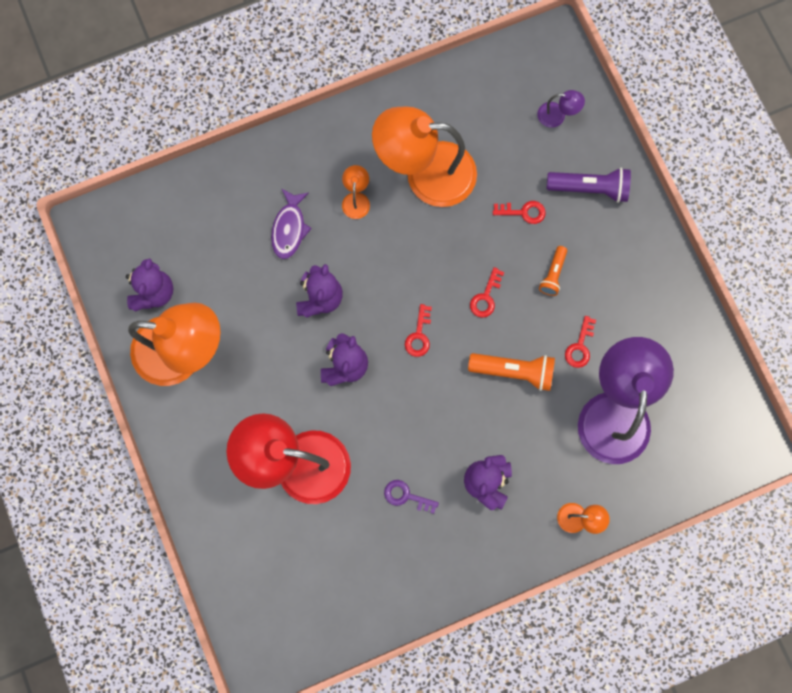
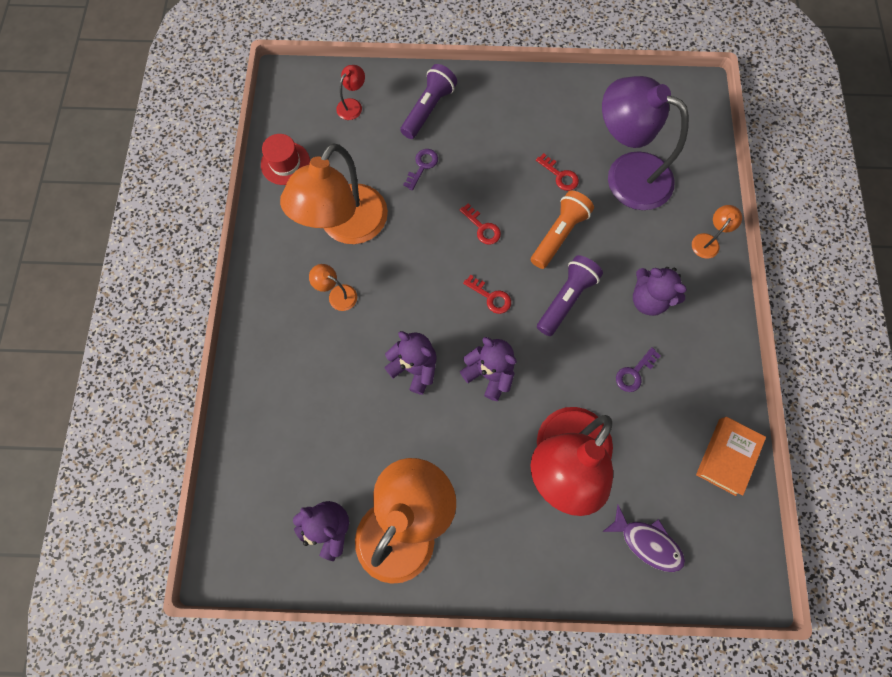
camera: 65 degrees left, 5 degrees down
purple fish [271,188,312,259] -> purple fish moved to [602,505,685,572]
red key [493,201,546,224] -> purple key [403,149,438,190]
purple lamp [537,90,585,128] -> red lamp [336,65,365,120]
orange flashlight [539,246,567,296] -> none
none -> red hat [261,134,310,185]
none -> purple flashlight [537,255,603,336]
none -> orange book [696,417,766,496]

